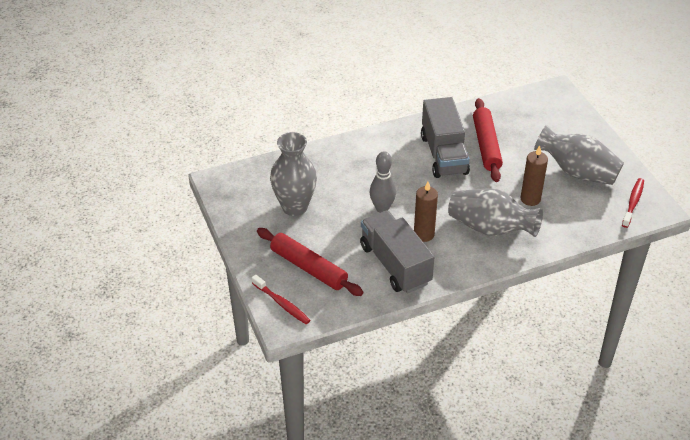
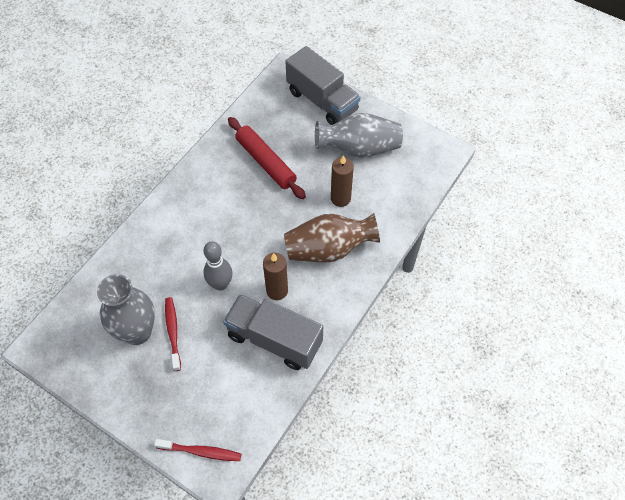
camera: 35 degrees left, 15 degrees up
red rolling pin [257,228,363,296] -> none
grey truck [421,97,470,178] -> grey truck moved to [285,46,360,125]
grey vase [448,188,543,237] -> brown vase [284,213,380,262]
red toothbrush [622,178,644,228] -> red toothbrush moved to [165,297,181,371]

